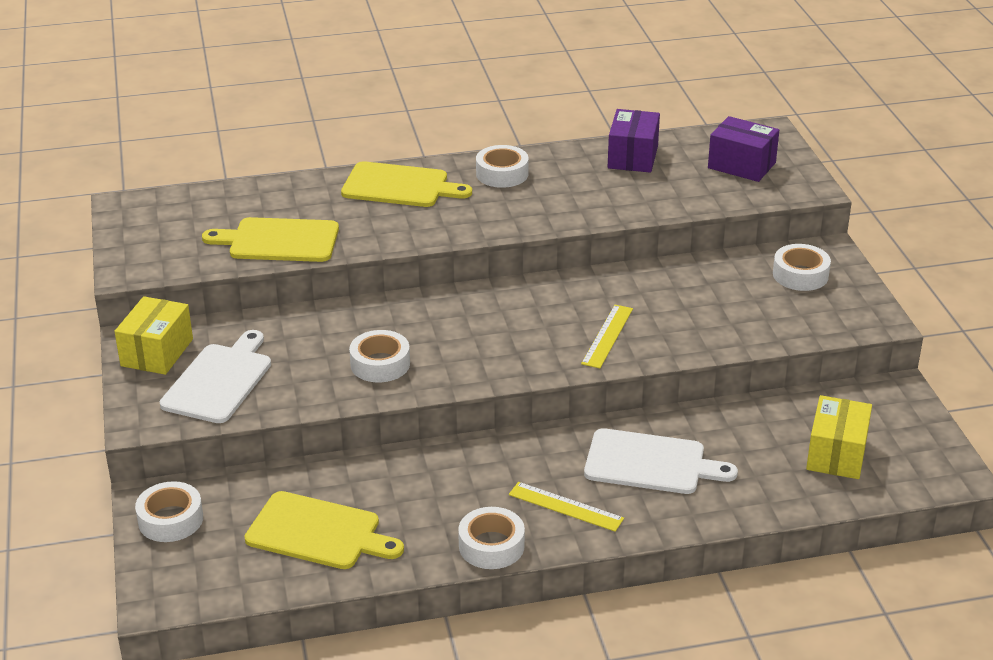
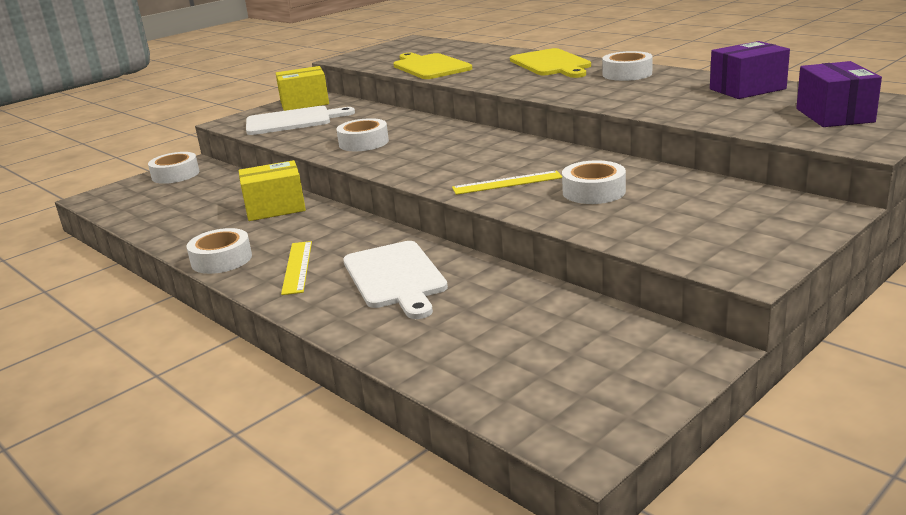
camera: 60 degrees right, 10 degrees down
yellow cutting board [244,491,404,569] -> none
white tape [773,244,831,291] -> white tape moved to [562,160,626,204]
yellow box [806,395,872,479] -> yellow box moved to [239,160,306,221]

